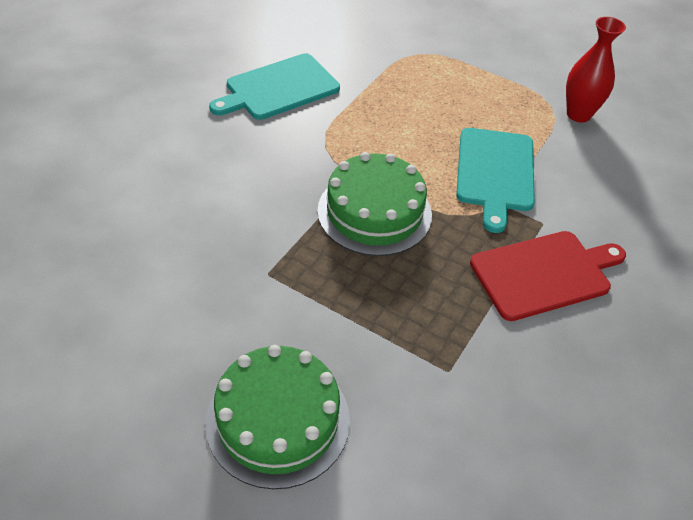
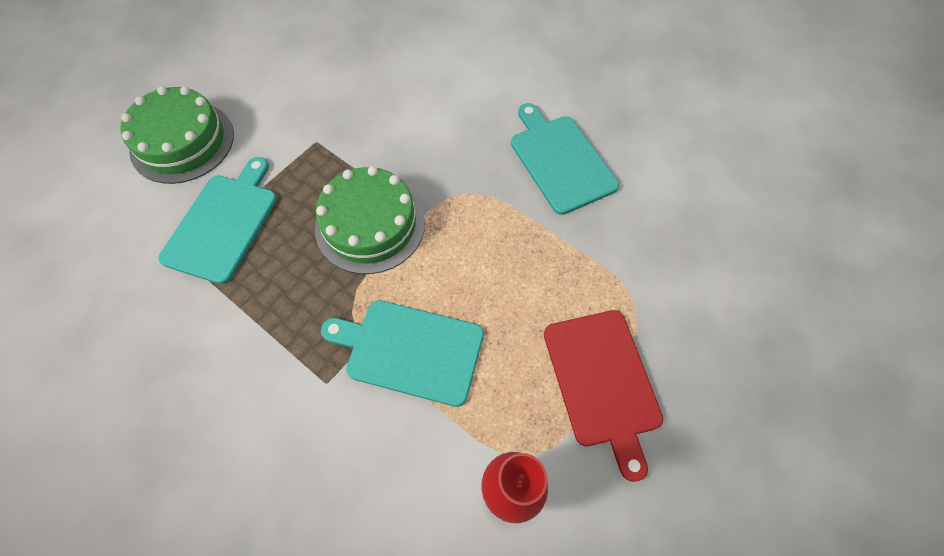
camera: 100 degrees right, 15 degrees up
red cutting board [470,231,626,321] -> red cutting board moved to [544,310,663,482]
none -> turquoise cutting board [159,157,277,284]

